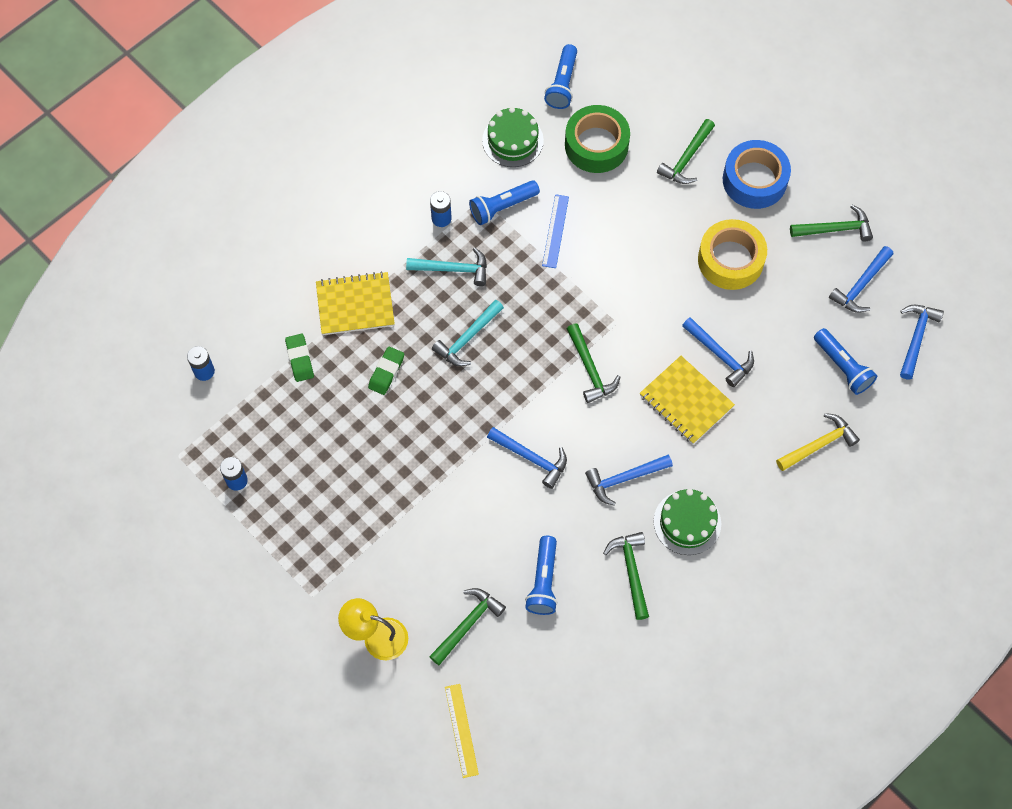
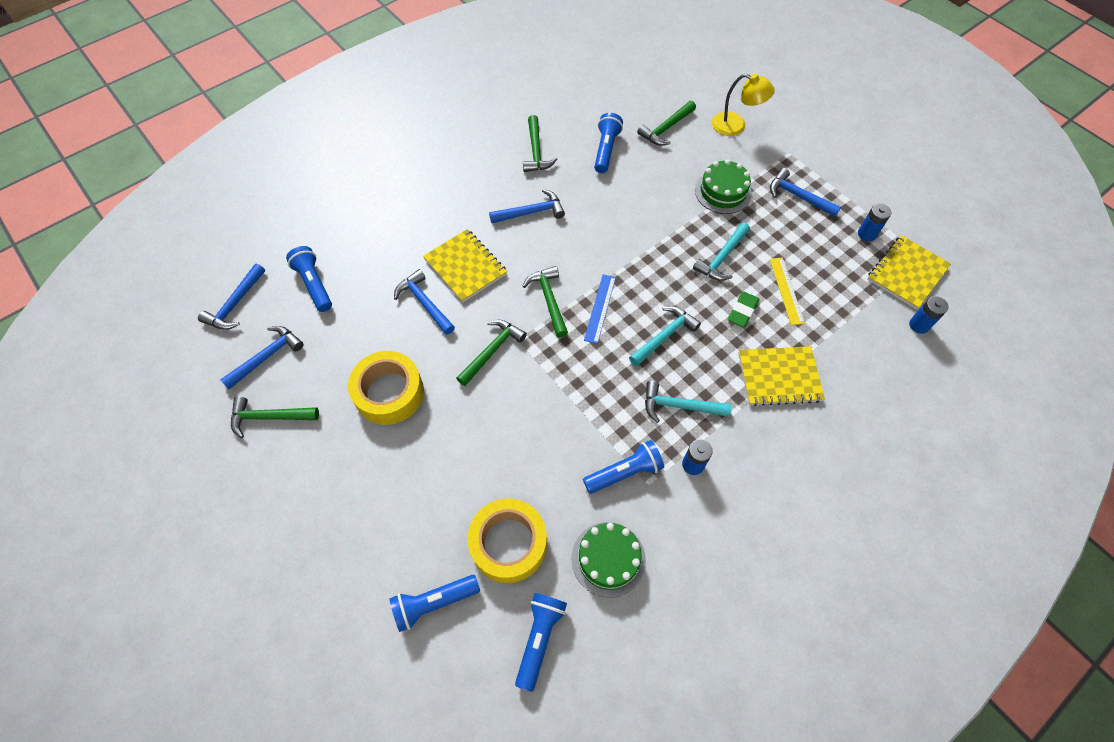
camera: 175 degrees left, 5 degrees down
green eraser [285,334,314,382] -> none
yellow ruler [445,684,479,778] -> yellow ruler moved to [770,257,805,325]
blue hammer [487,427,567,489] -> blue hammer moved to [770,168,841,217]
blue ruler [542,194,569,268] -> blue ruler moved to [584,274,616,344]
green tape [565,105,630,173] -> yellow tape [467,498,547,583]
green cake [654,489,721,555] -> green cake moved to [695,159,752,214]
green hammer [657,119,715,184] -> green hammer moved to [456,320,527,386]
blue tape [723,140,791,209] -> none
yellow hammer [776,413,860,471] -> none
none -> blue flashlight [389,575,480,632]
none -> turquoise hammer [693,223,750,281]
none -> yellow notebook [867,235,951,310]

